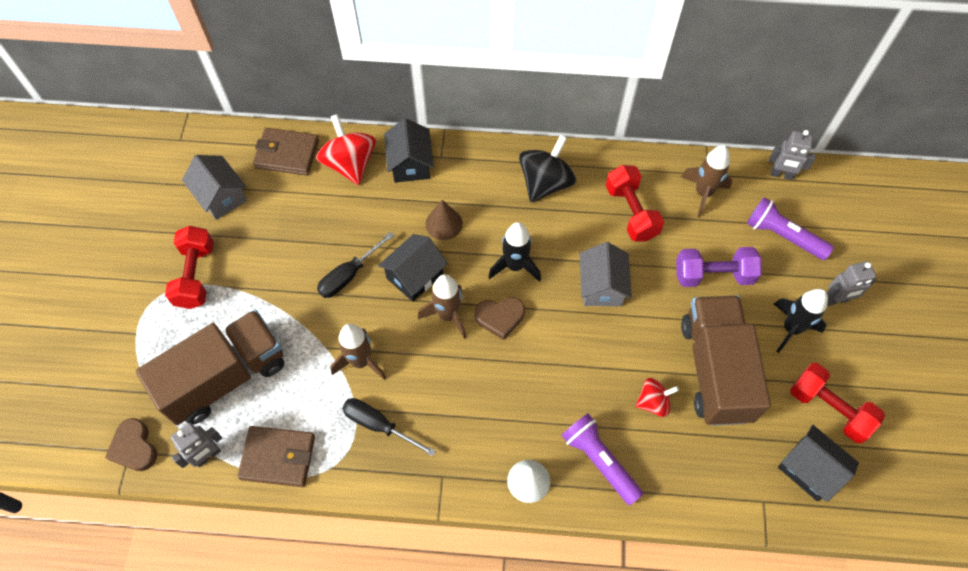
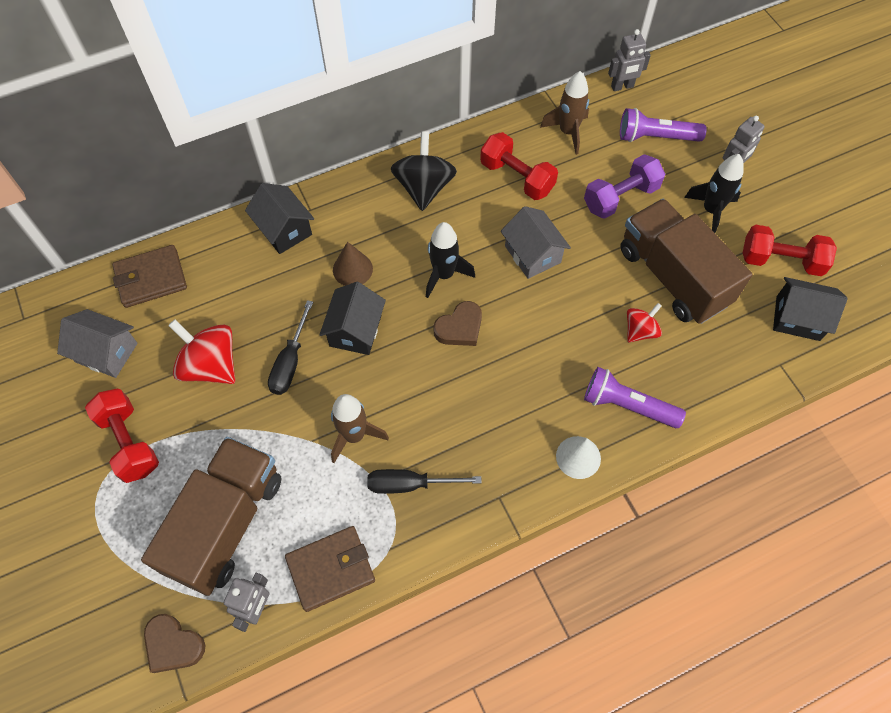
camera: 30 degrees left, 0 degrees up
red spinning top [316,114,376,185] -> red spinning top moved to [168,320,235,384]
brown rocket [418,274,467,339] -> none

